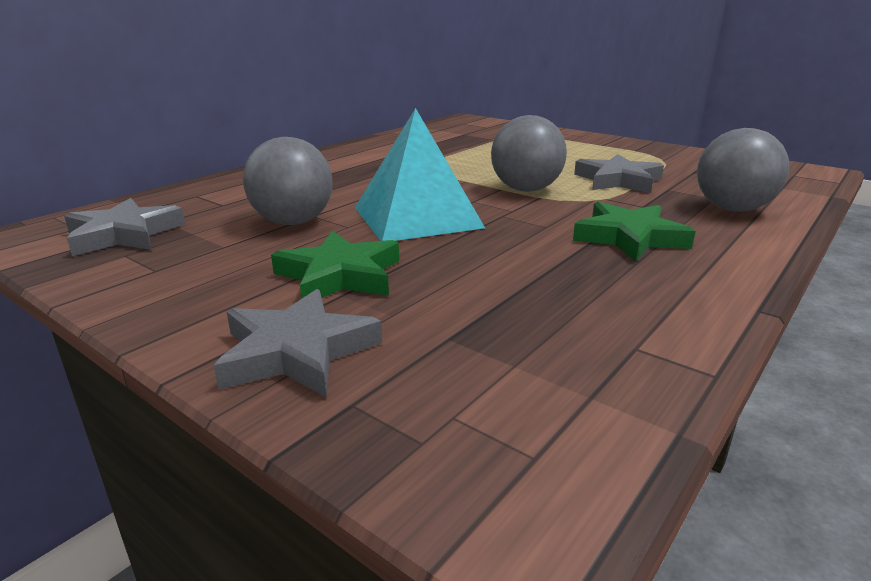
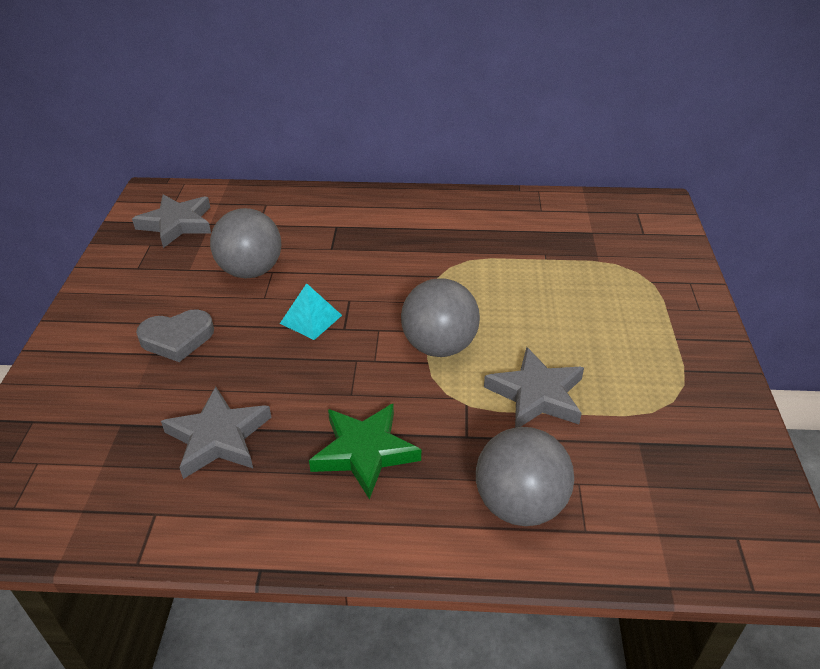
camera: 55 degrees right, 15 degrees up
grey star [214,289,382,397] -> grey star moved to [161,386,272,479]
green star [271,231,399,299] -> grey heart [136,309,214,362]
turquoise pyramid [355,108,485,241] -> turquoise pyramid [280,283,342,340], size x0.49

